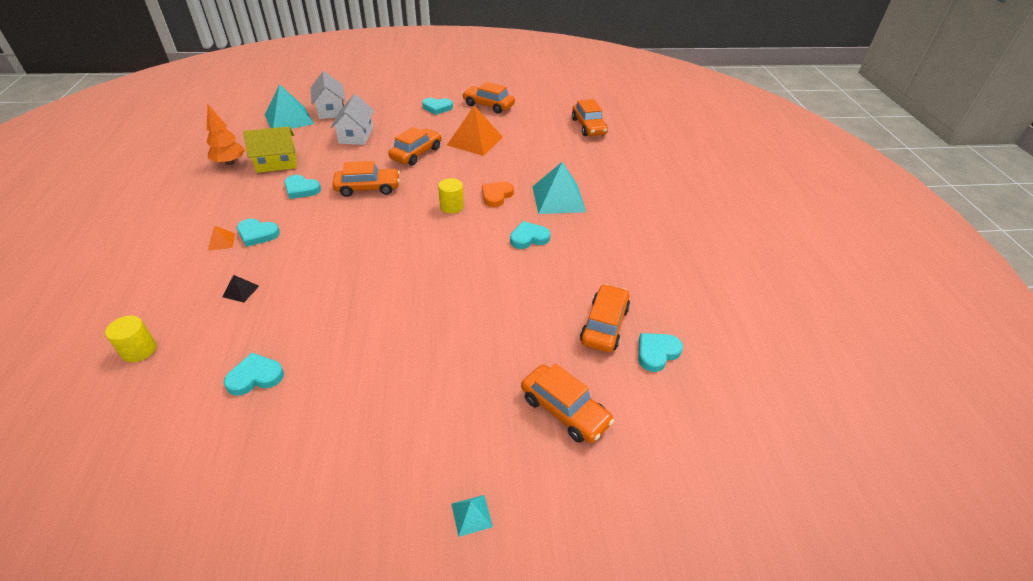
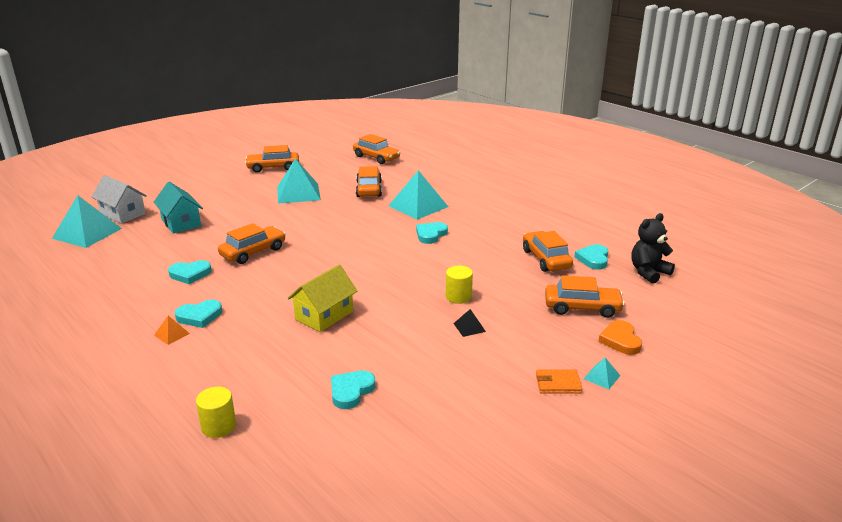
camera: 35 degrees left, 15 degrees down
orange tree [206,104,245,165] -> none
black pyramid [222,275,259,303] -> black pyramid moved to [453,309,486,337]
yellow house [243,126,297,173] -> yellow house moved to [287,265,357,332]
white house [331,94,374,145] -> turquoise house [154,182,203,234]
orange car [388,127,442,166] -> orange car moved to [356,166,382,197]
turquoise heart [422,98,453,115] -> none
yellow cylinder [438,178,464,214] -> yellow cylinder moved to [446,266,473,304]
orange pyramid [447,106,503,156] -> turquoise pyramid [277,158,321,204]
orange heart [482,182,514,207] -> orange heart moved to [599,320,642,355]
none -> orange wallet [536,370,583,394]
none -> black teddy bear [631,213,675,284]

